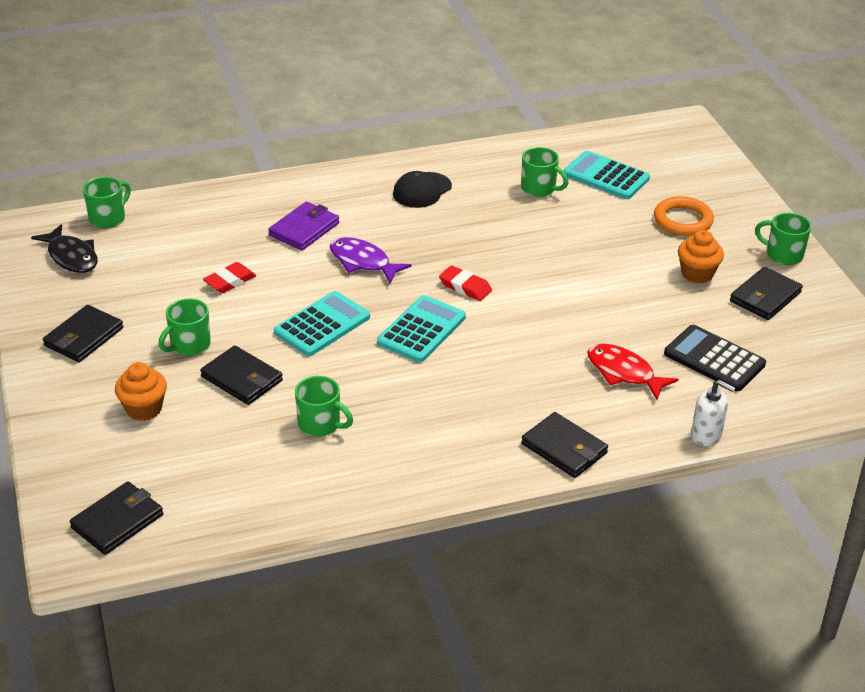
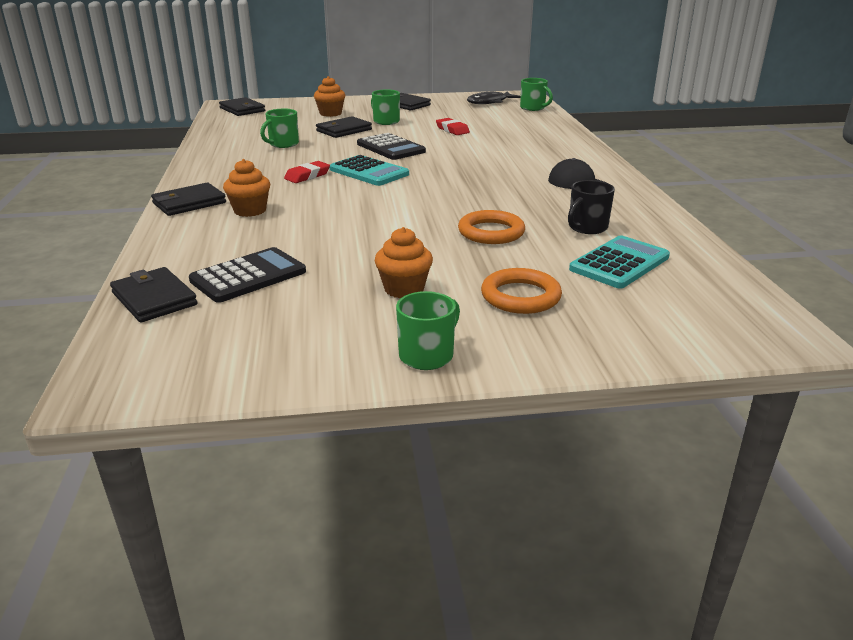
camera: 100 degrees right, 10 degrees down
purple wallet [268,202,339,250] -> none
turquoise calculator [274,291,370,356] -> black calculator [357,133,426,160]
purple fish [330,237,411,283] -> none
red eraser [439,265,492,301] -> red eraser moved to [284,161,330,183]
green mug [521,147,569,197] -> black mug [568,180,615,234]
red fish [587,344,679,400] -> none
white soap dispenser [691,380,735,446] -> none
black wallet [730,267,803,320] -> black wallet moved to [110,267,198,322]
none -> orange cupcake [223,159,270,217]
none -> orange ring [458,210,525,244]

